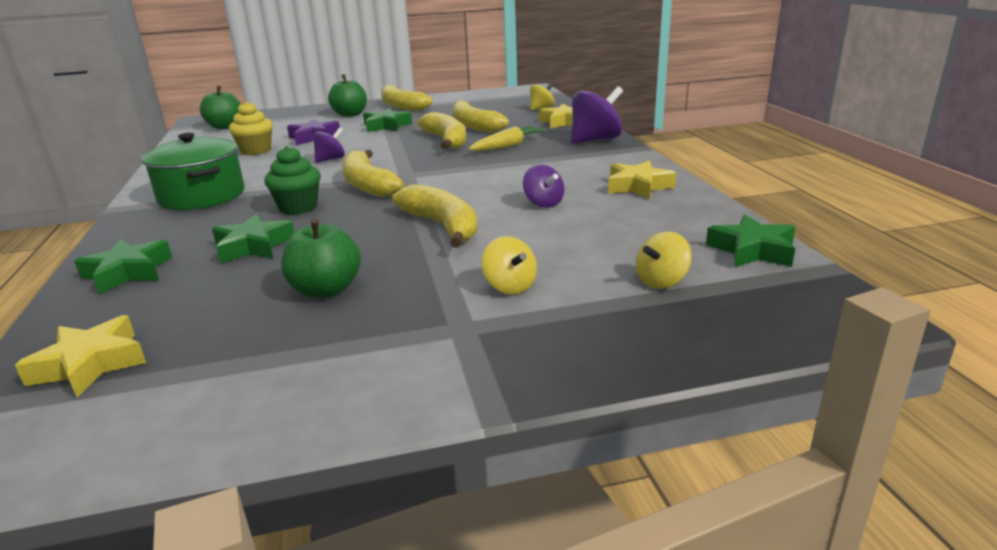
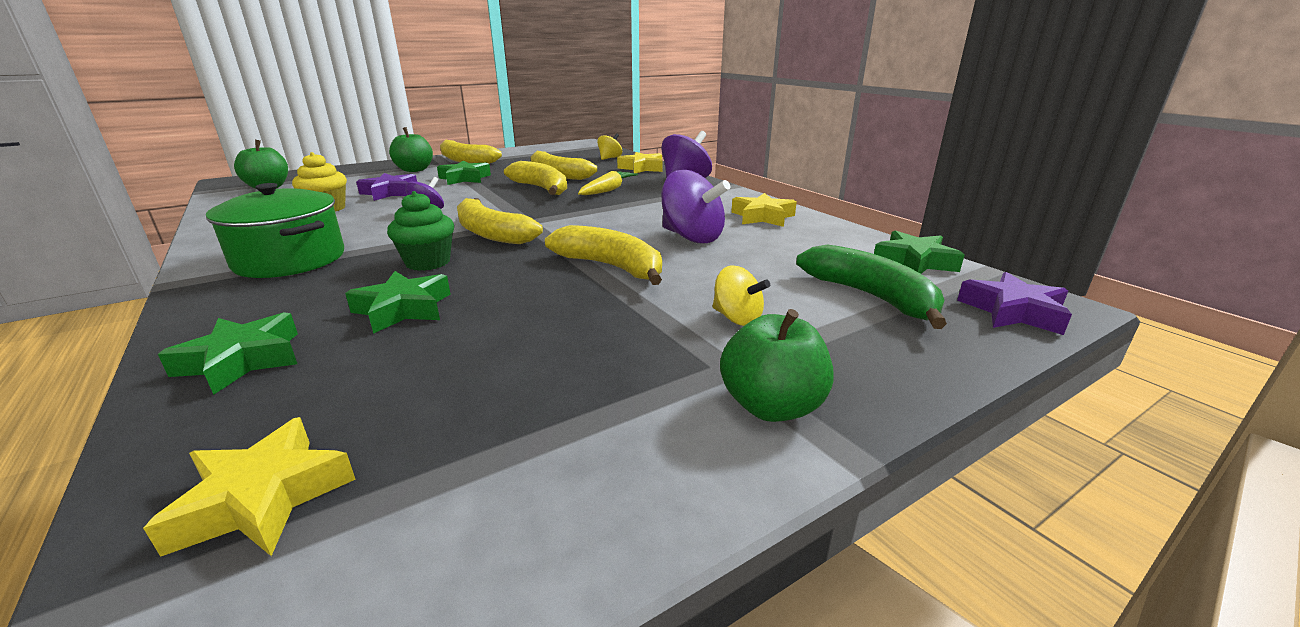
camera: 20 degrees left, 0 degrees up
green apple [281,218,361,298] -> green apple moved to [720,309,834,422]
purple spinning top [523,164,564,208] -> purple spinning top [661,170,730,244], size x1.73
yellow spinning top [636,232,692,289] -> green banana [796,244,947,329]
none -> purple star [957,272,1072,335]

